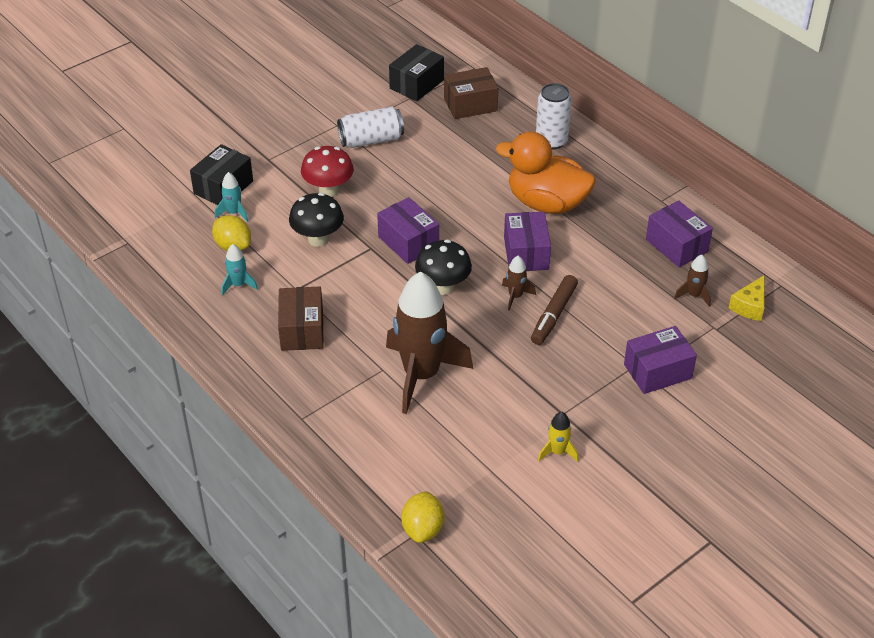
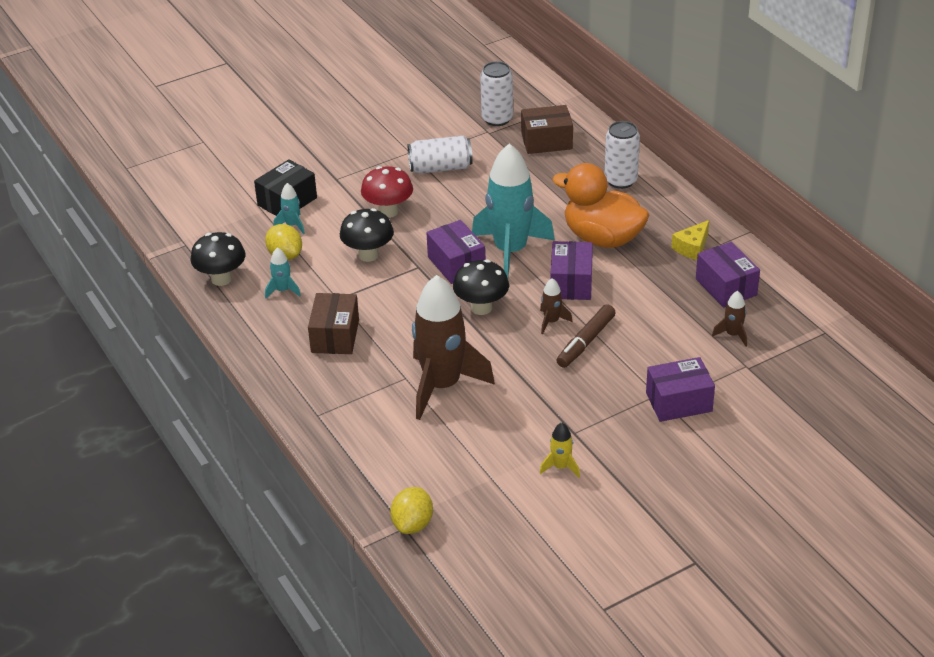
camera: 10 degrees right, 5 degrees down
black box [389,44,444,101] -> white can [480,61,513,126]
yellow cheese [729,276,764,321] -> yellow cheese moved to [671,220,709,260]
none -> black mushroom [190,232,245,286]
none -> turquoise rocket [472,143,555,278]

